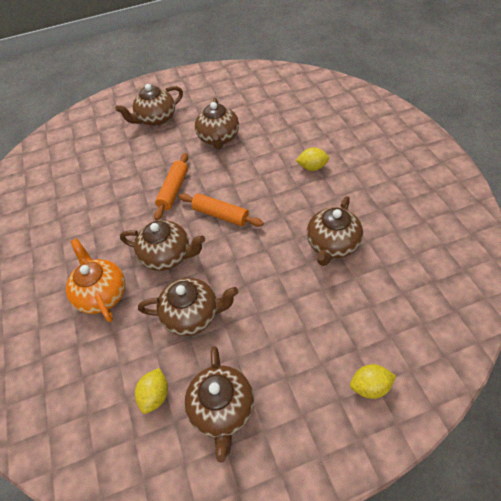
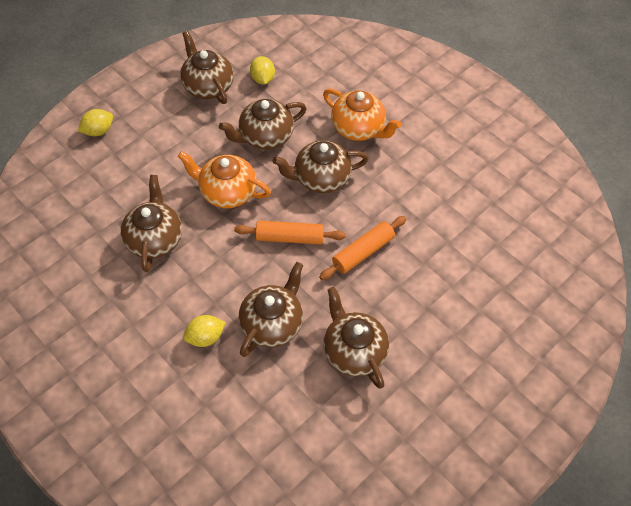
camera: 150 degrees right, 5 degrees up
brown teapot [115,84,183,126] -> brown teapot moved to [239,262,303,357]
orange rolling pin [154,153,188,220] -> orange rolling pin turned 60 degrees clockwise [319,216,406,280]
none -> orange teapot [178,151,271,208]

